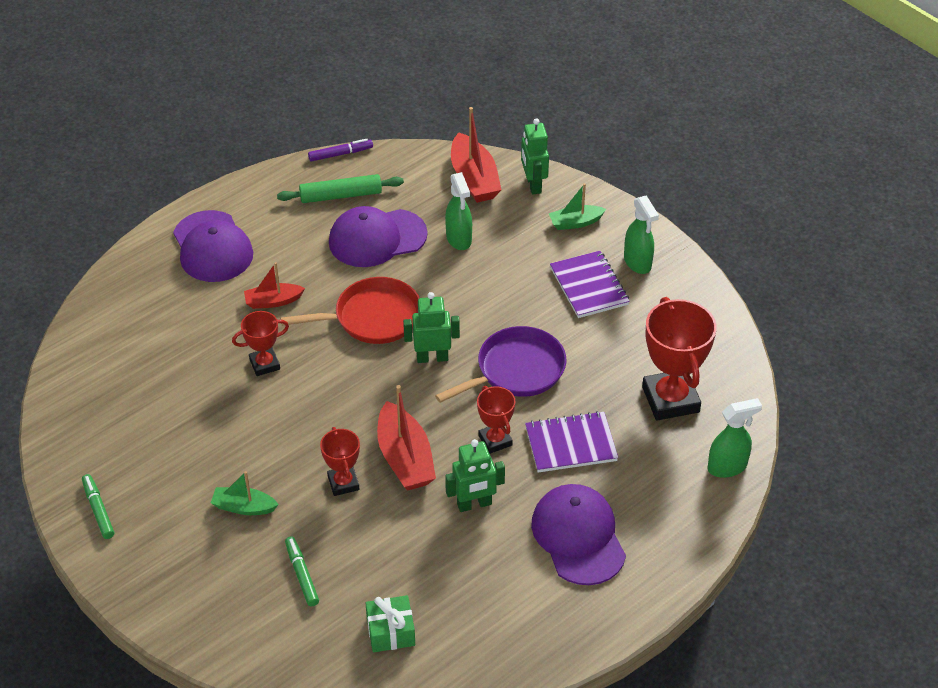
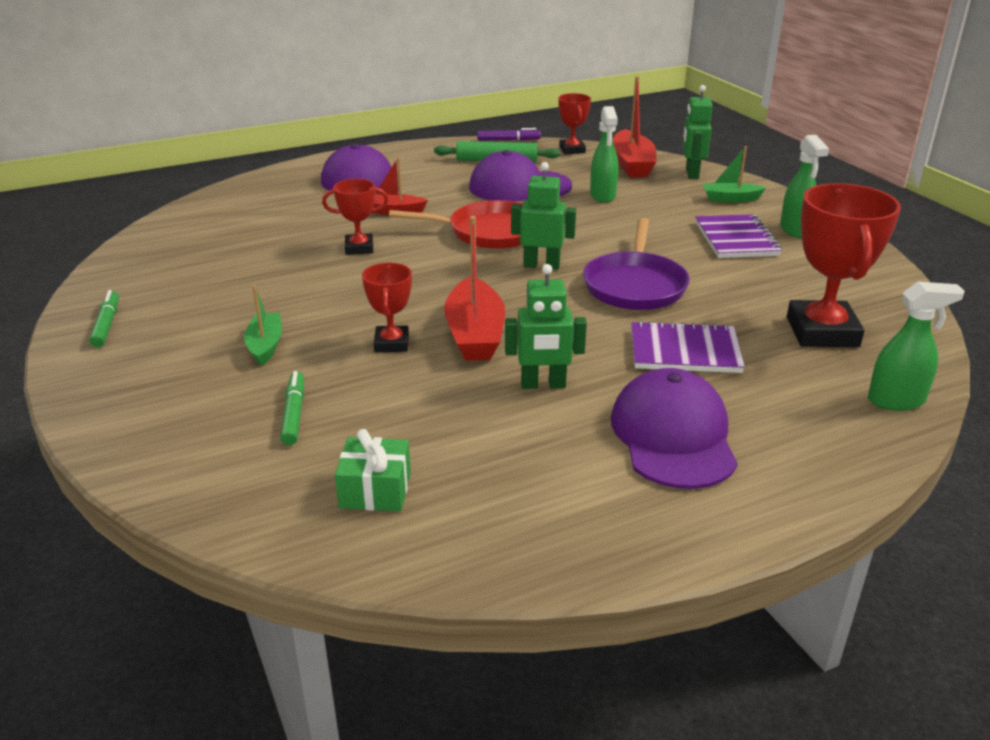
camera: 15 degrees right, 15 degrees down
green boat [211,471,279,515] -> green boat turned 60 degrees clockwise [244,285,282,366]
purple pan [435,326,566,403] -> purple pan turned 120 degrees clockwise [583,218,690,310]
red trophy [477,386,516,454] -> red trophy moved to [558,93,591,154]

